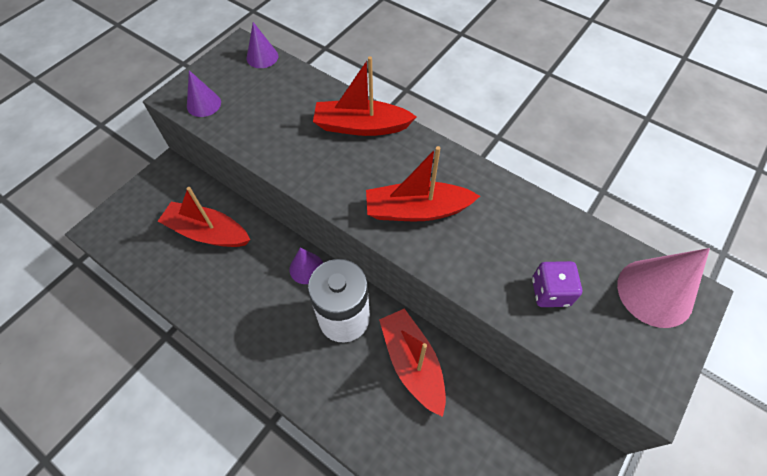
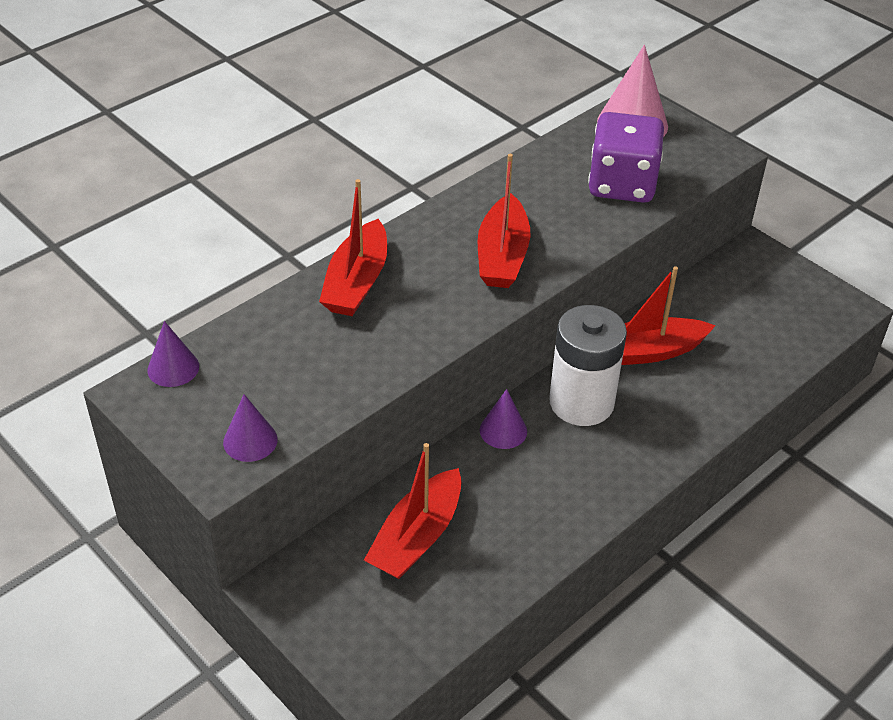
camera: 80 degrees left, 15 degrees down
purple dice [532,261,582,307] -> purple dice [588,112,664,203], size x1.77

